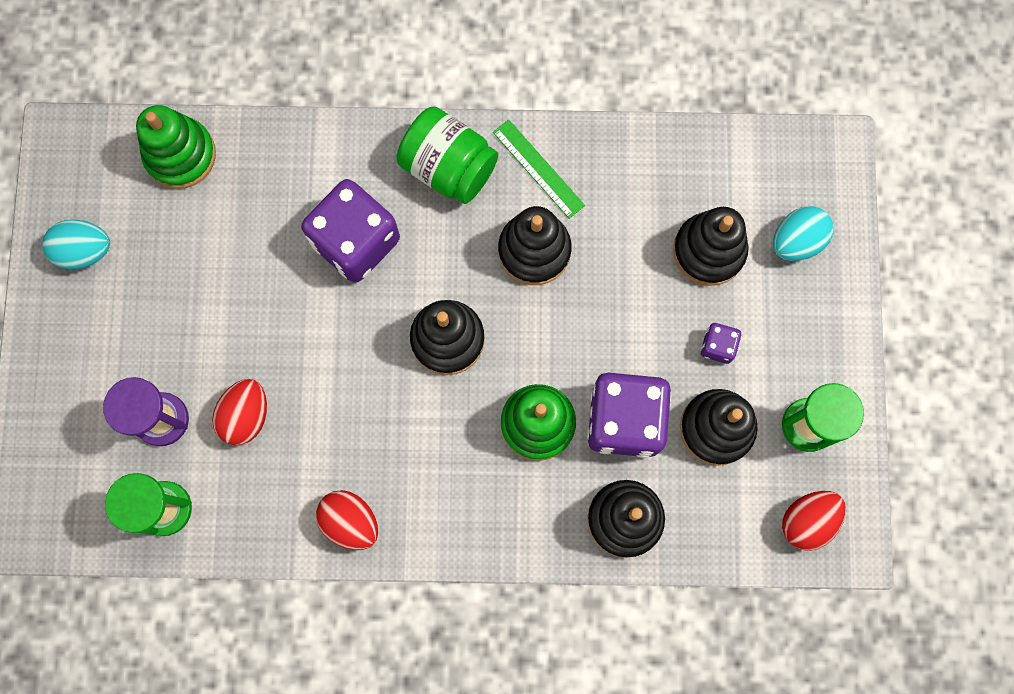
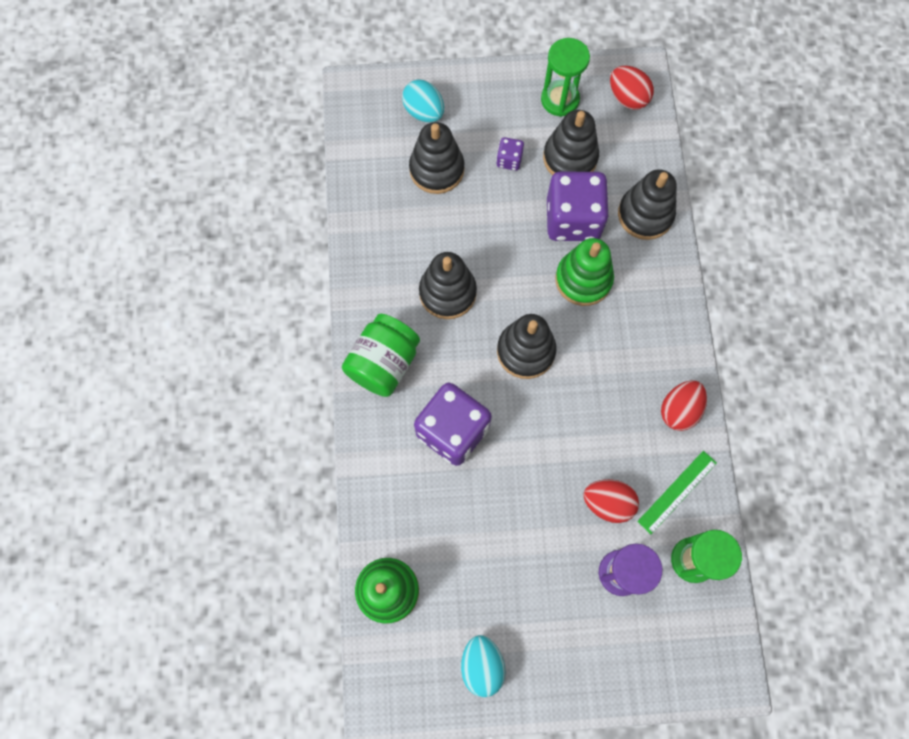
camera: 95 degrees left, 5 degrees down
green ruler [493,120,585,219] -> green ruler moved to [637,451,717,534]

